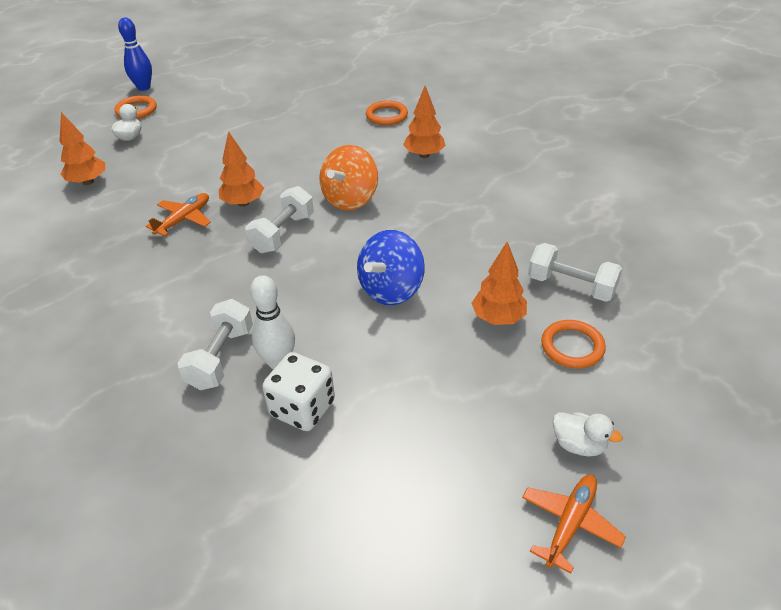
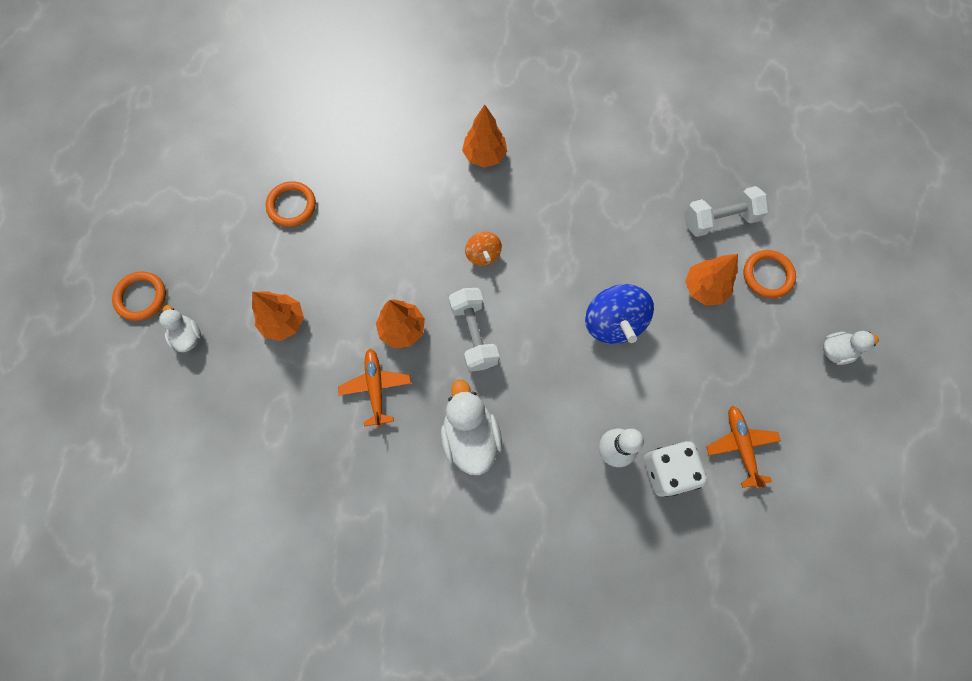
camera: 45 degrees left, 30 degrees up
orange tree [59,112,105,185] -> orange tree moved to [252,292,304,341]
blue bowling pin [118,18,152,91] -> none
white dumbbell [177,299,253,390] -> none
orange spinning top [319,145,378,210] -> orange spinning top [465,232,502,266], size x0.56
orange ring [366,100,408,125] -> orange ring moved to [266,181,316,227]
orange plane [522,475,626,574] -> orange plane moved to [706,406,781,488]
none -> white duck [441,379,502,475]

